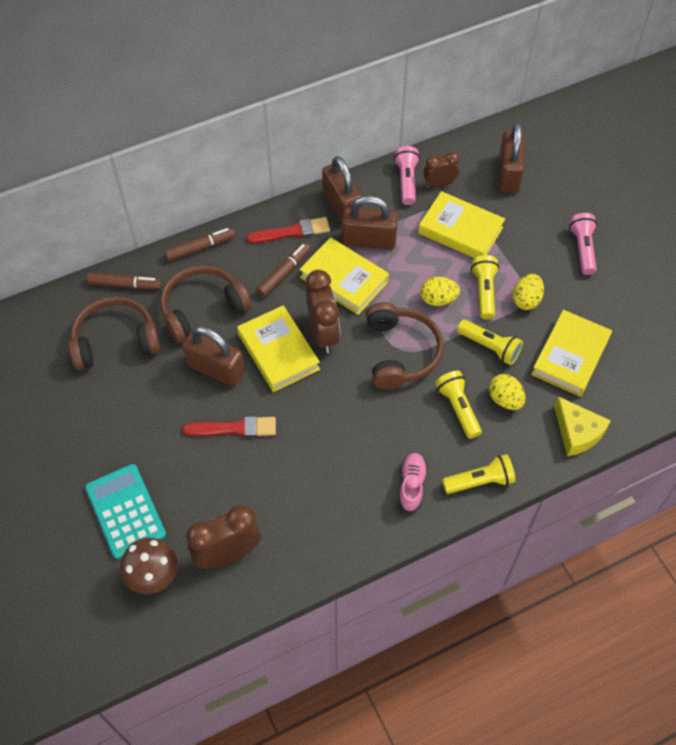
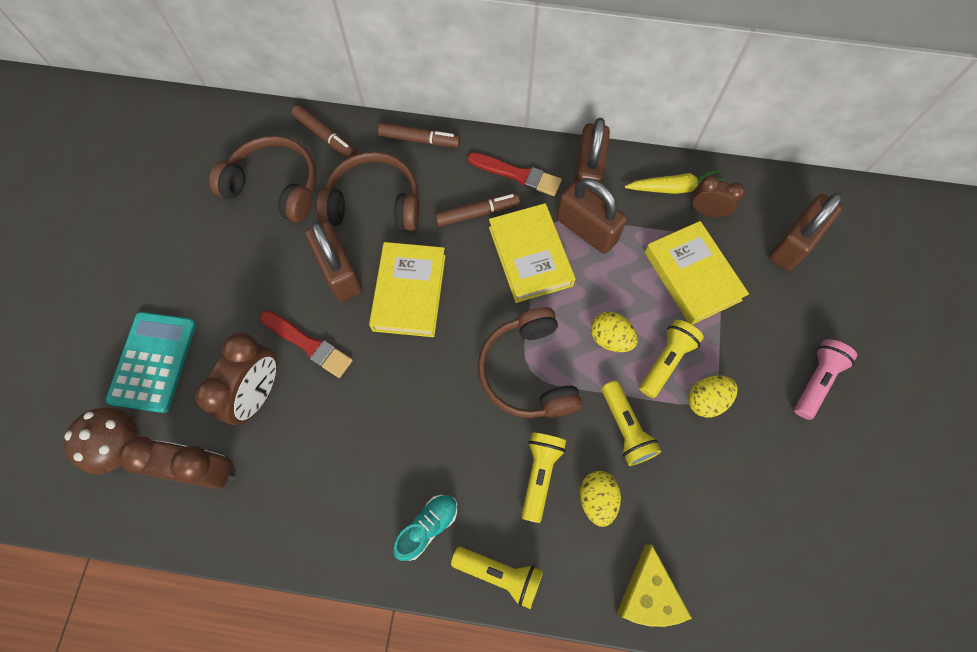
camera: 35 degrees right, 10 degrees up
brown clock [306,270,340,353] -> brown clock moved to [195,333,277,425]
brown headphones [366,302,443,390] -> brown headphones turned 135 degrees clockwise [478,307,582,418]
pink flashlight [394,146,420,205] -> yellow carrot [625,169,724,194]
pink shoe [399,453,427,512] -> turquoise shoe [393,495,457,561]
yellow book [531,310,612,397] -> none

